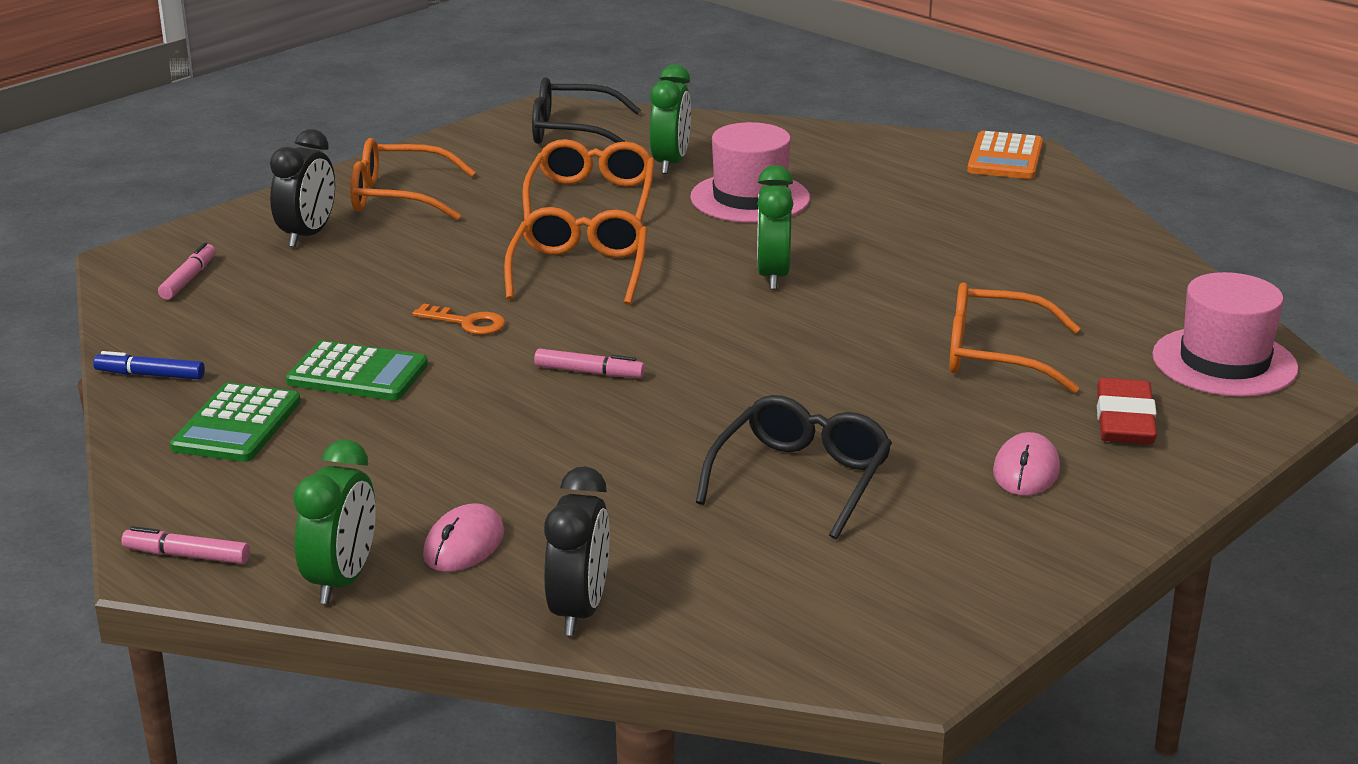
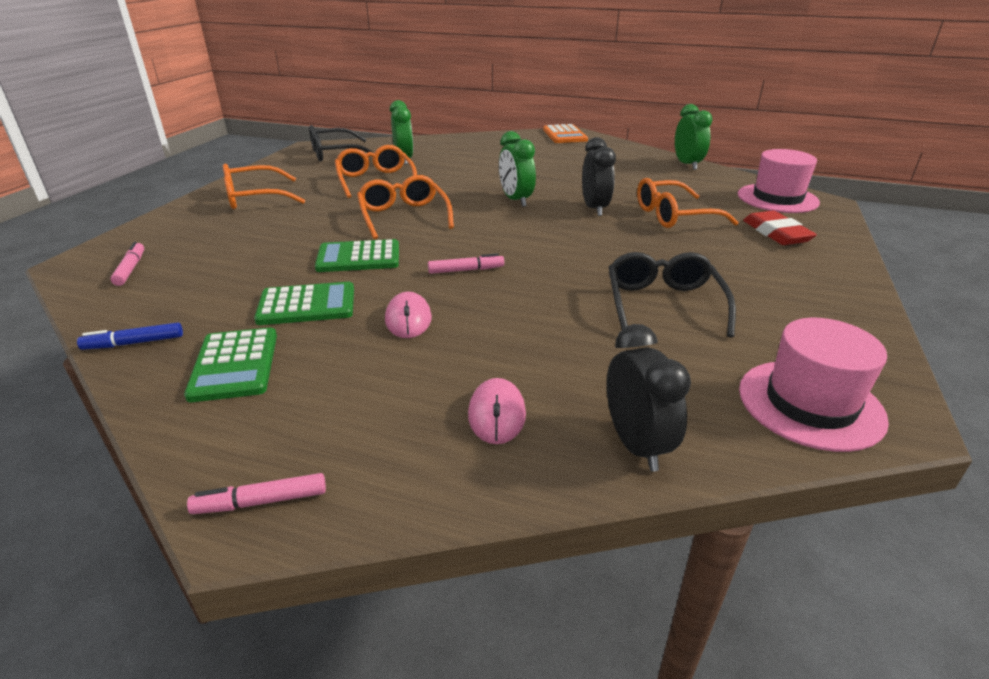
camera: 25 degrees left, 5 degrees up
black clock [270,129,335,247] -> black clock moved to [582,137,616,216]
green clock [293,440,376,604] -> green clock moved to [675,104,712,170]
orange key [412,304,506,335] -> green calculator [315,239,399,272]
pink hat [690,122,810,223] -> pink hat moved to [739,318,889,452]
pink mouse [993,432,1060,496] -> pink mouse moved to [385,292,432,338]

